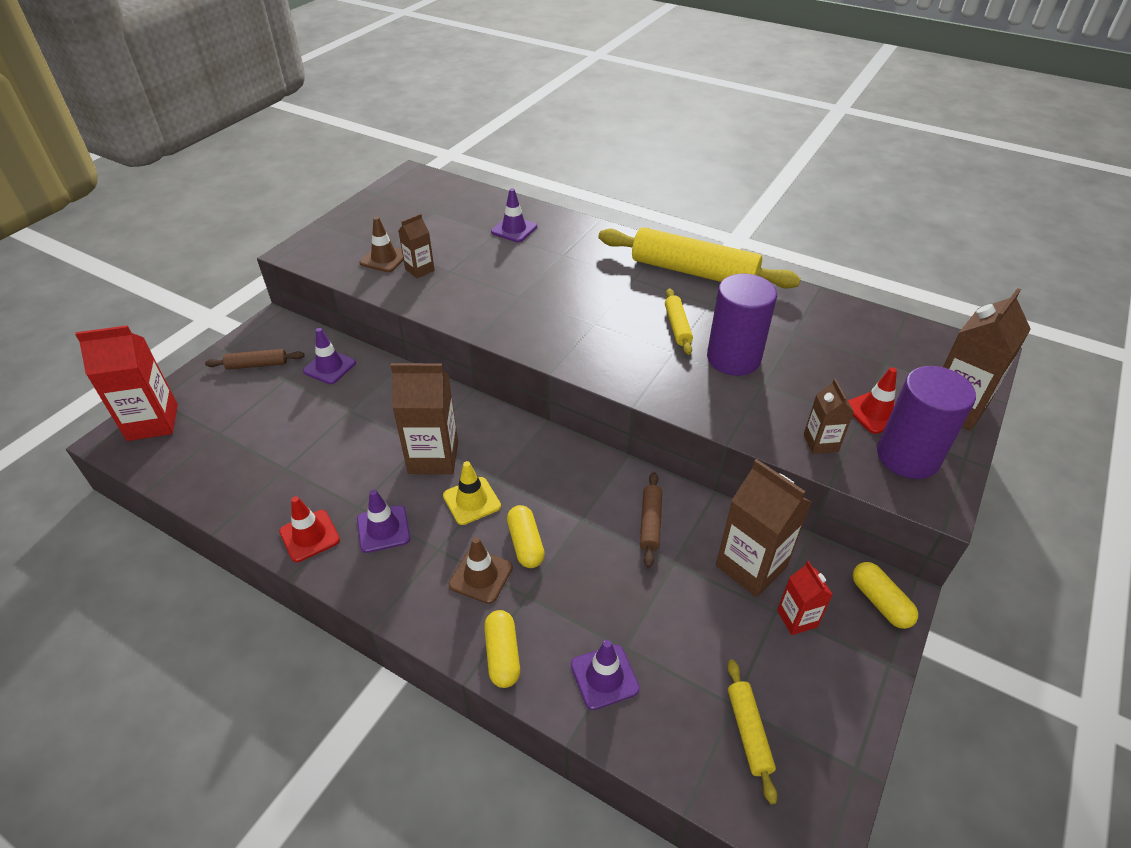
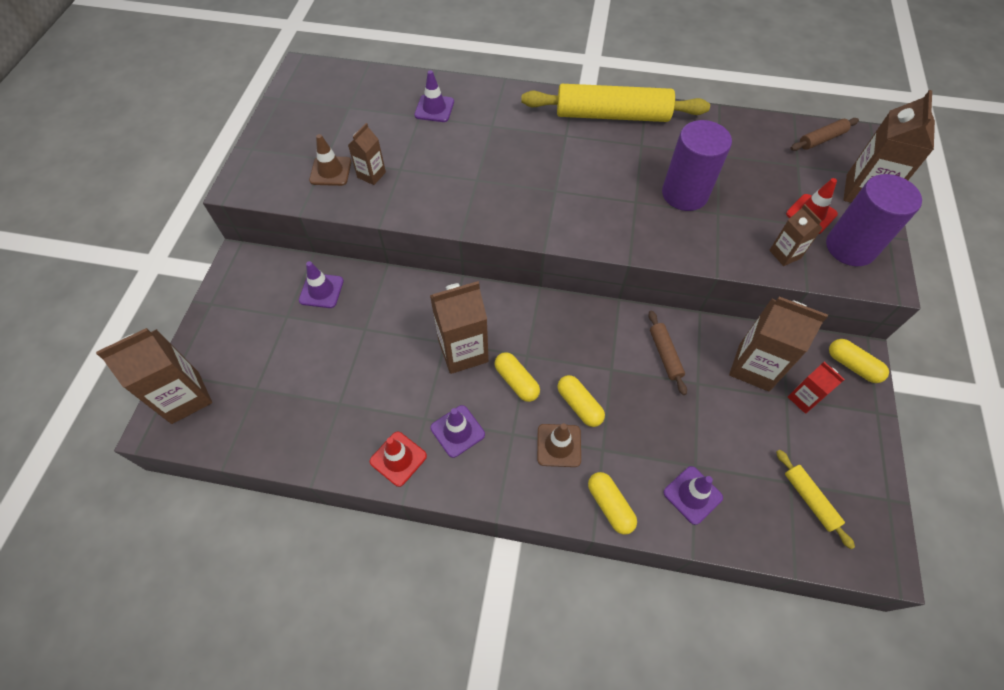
camera: 20 degrees left, 15 degrees up
red carton [75,325,178,441] -> brown carton [96,328,212,424]
brown rolling pin [205,349,305,370] -> brown rolling pin moved to [790,118,859,151]
yellow traffic cone [443,461,501,525] -> yellow capsule [494,352,540,402]
yellow rolling pin [665,288,693,355] -> none

